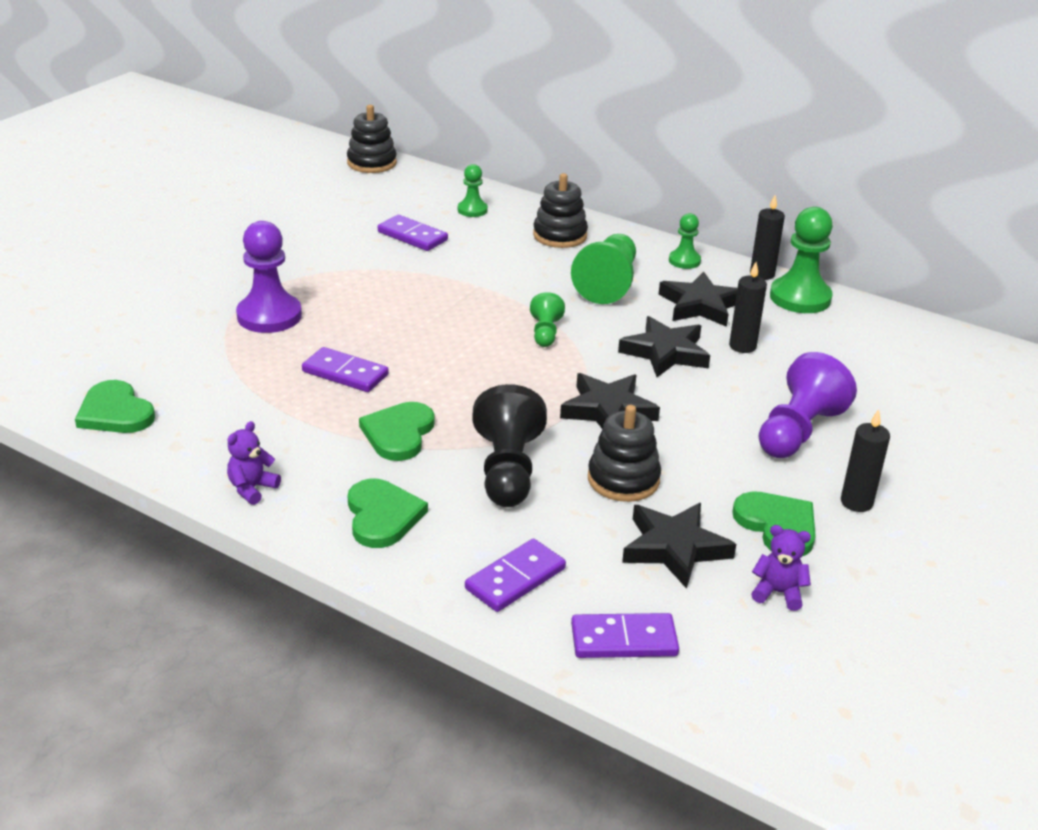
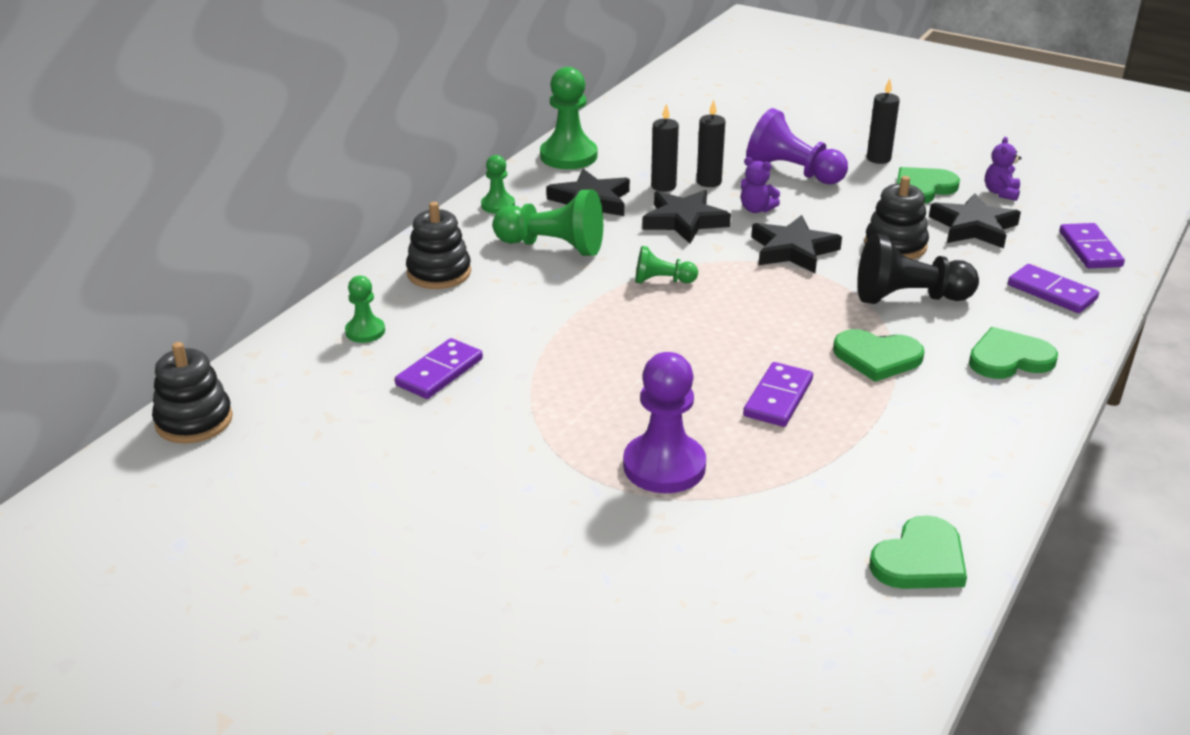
camera: 90 degrees left, 0 degrees up
purple teddy bear [227,421,281,505] -> purple teddy bear moved to [741,157,780,213]
black candle [750,195,785,280] -> black candle moved to [697,100,725,187]

